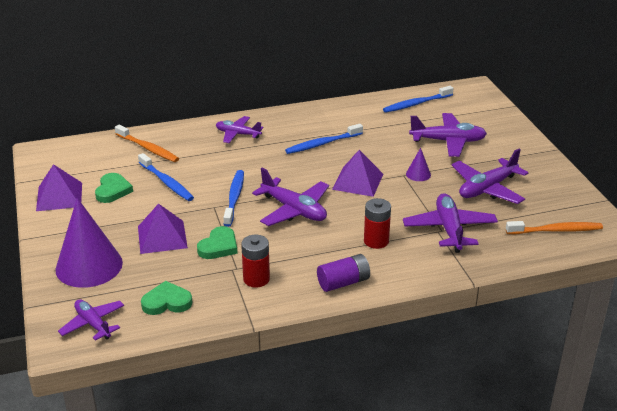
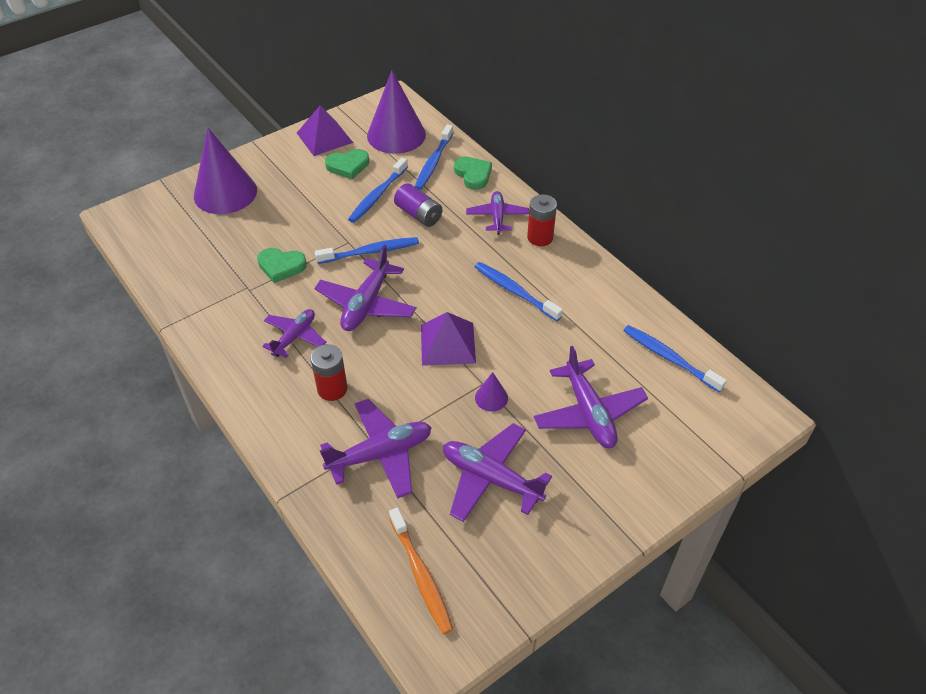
camera: 70 degrees right, 15 degrees up
purple plane [58,299,124,341] -> purple plane moved to [263,309,326,358]
orange toothbrush [115,125,179,162] -> blue toothbrush [415,124,453,190]
purple pyramid [138,204,188,254] -> none
green heart [141,281,192,315] -> green heart moved to [454,157,492,190]
red battery [241,235,270,287] -> red battery moved to [527,194,557,246]
purple battery [317,254,370,292] -> purple battery moved to [394,183,442,227]
none -> purple cone [367,70,426,154]

